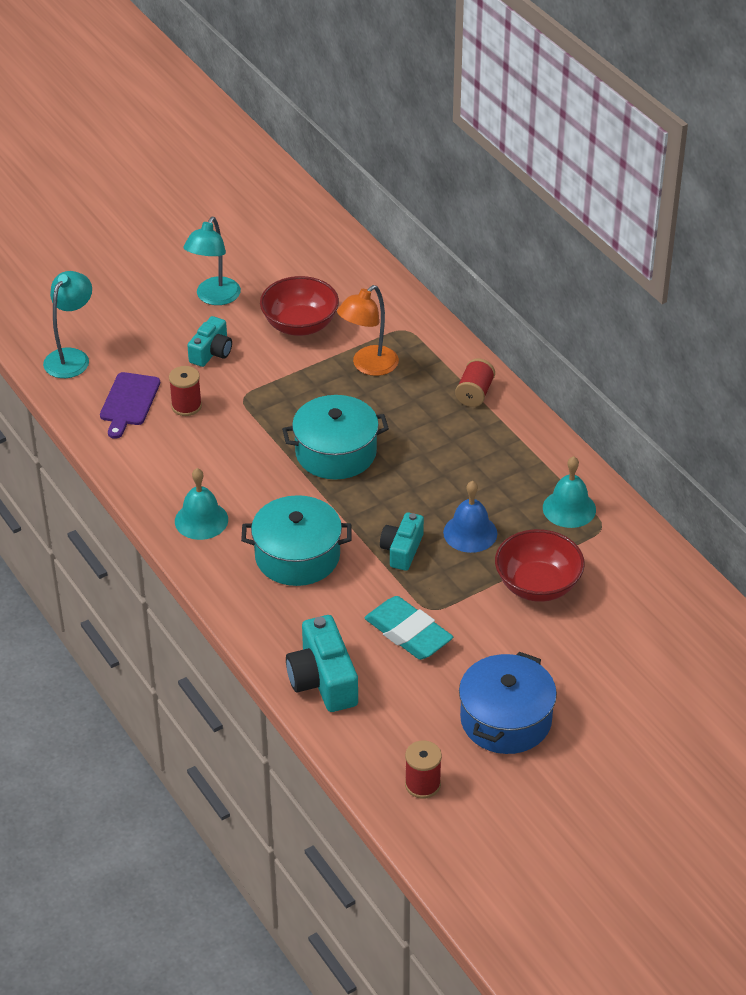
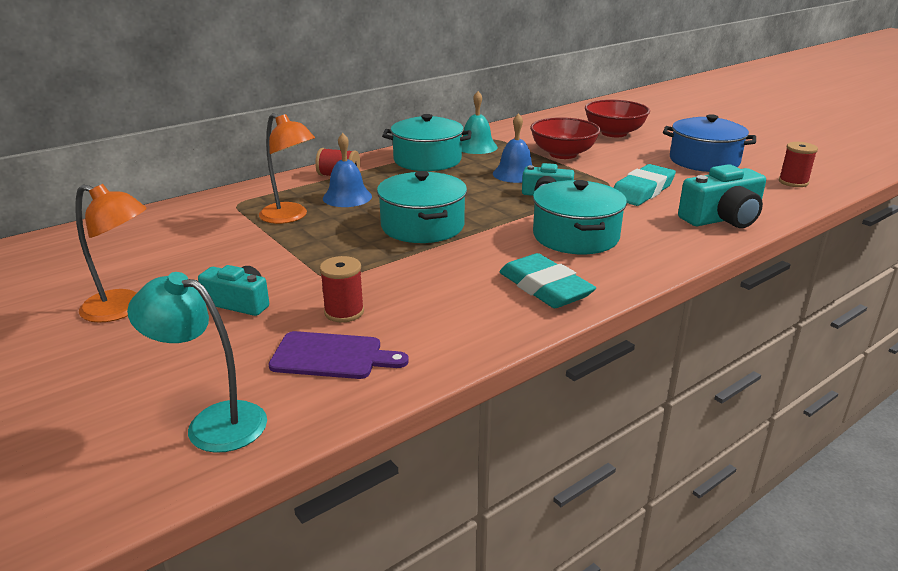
camera: 95 degrees left, 15 degrees down
turquoise bell [175,468,228,540] -> turquoise eraser [499,253,596,308]
turquoise lamp [184,217,241,305] -> orange lamp [75,184,147,322]
red bowl [260,276,339,336] -> red bowl moved to [585,100,650,137]
none -> blue bell [323,133,372,207]
none -> turquoise pot [382,114,471,171]

